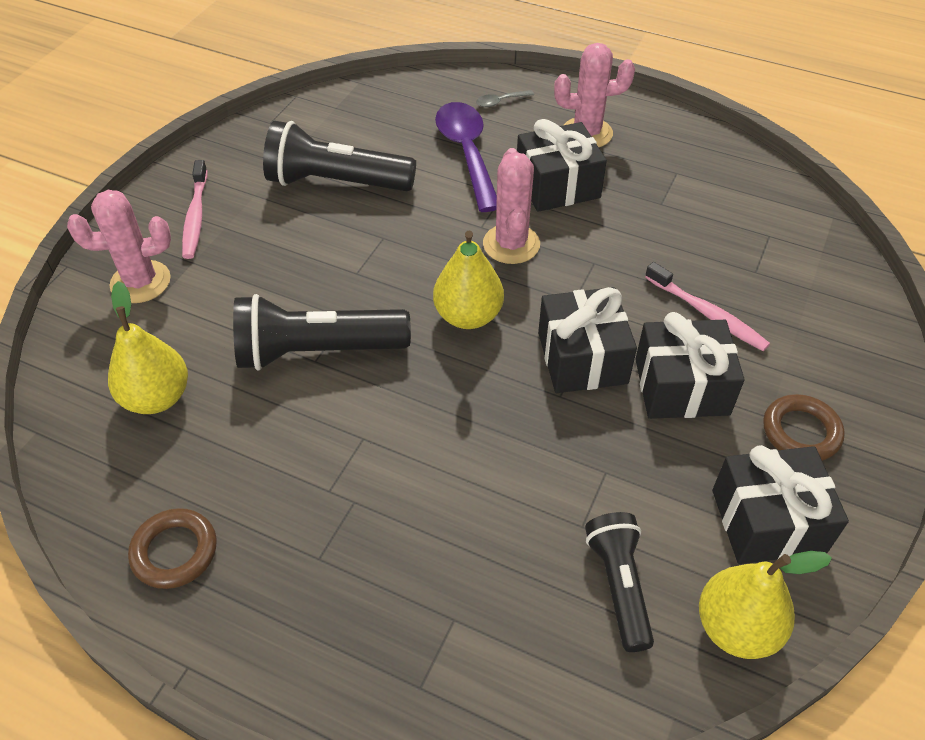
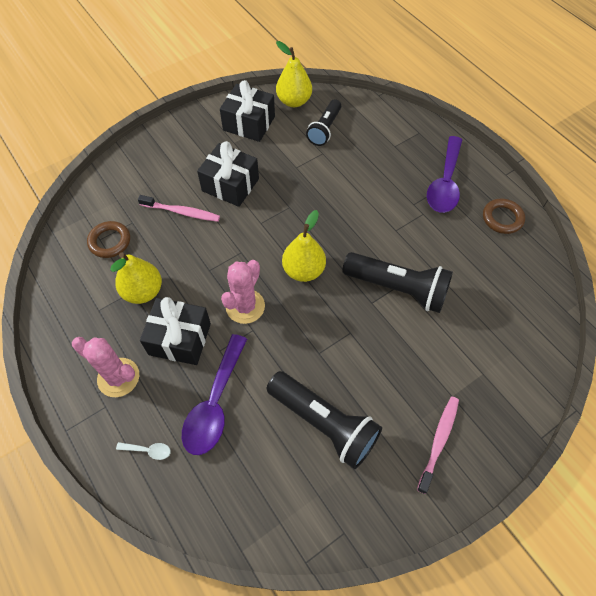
camera: 150 degrees left, 10 degrees up
pink cactus [67,190,171,303] -> none
yellow pear [108,281,188,414] -> yellow pear moved to [110,252,162,304]
grey spoon [476,90,534,107] -> white spoon [116,442,171,460]
black gift [538,287,637,393] -> none
pink toothbrush [645,262,770,351] -> pink toothbrush turned 120 degrees clockwise [138,195,220,222]
brown ring [763,394,845,461] -> brown ring moved to [87,221,130,258]
none -> purple spoon [427,136,462,213]

